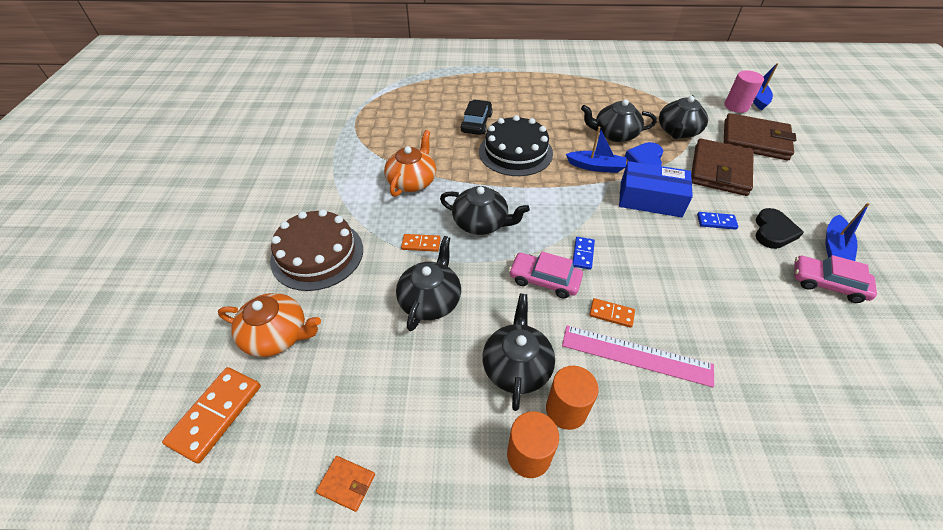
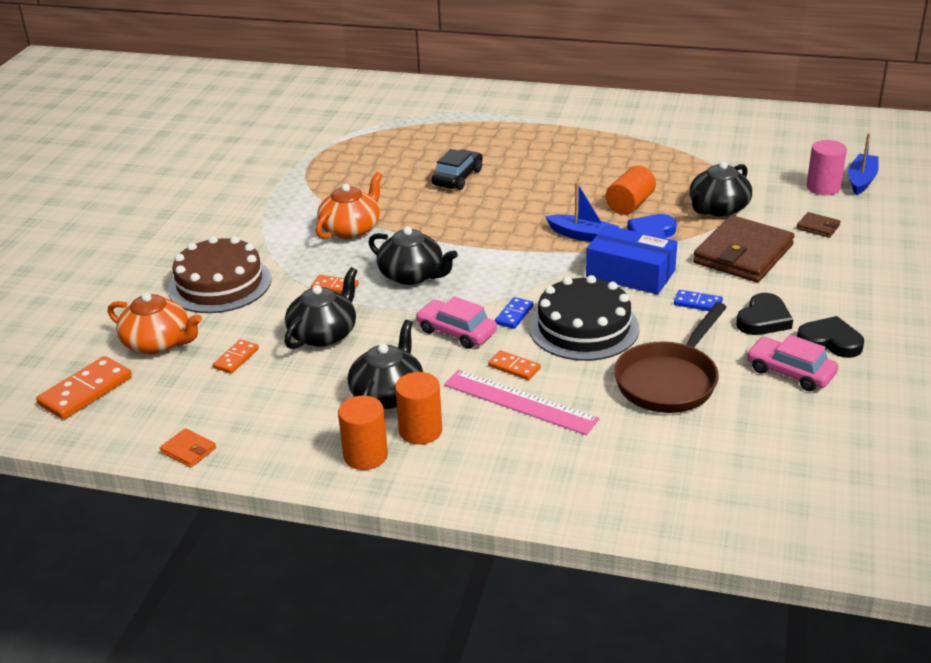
camera: 15 degrees right, 15 degrees down
black cake [479,115,553,176] -> black cake moved to [529,275,639,361]
black teapot [581,99,657,142] -> orange cylinder [606,166,656,215]
brown wallet [724,113,796,161] -> brown wallet [797,212,841,238], size x0.42
blue boat [825,203,870,261] -> black heart [797,316,864,358]
none -> orange domino [213,339,259,374]
none -> brown pan [614,302,727,413]

